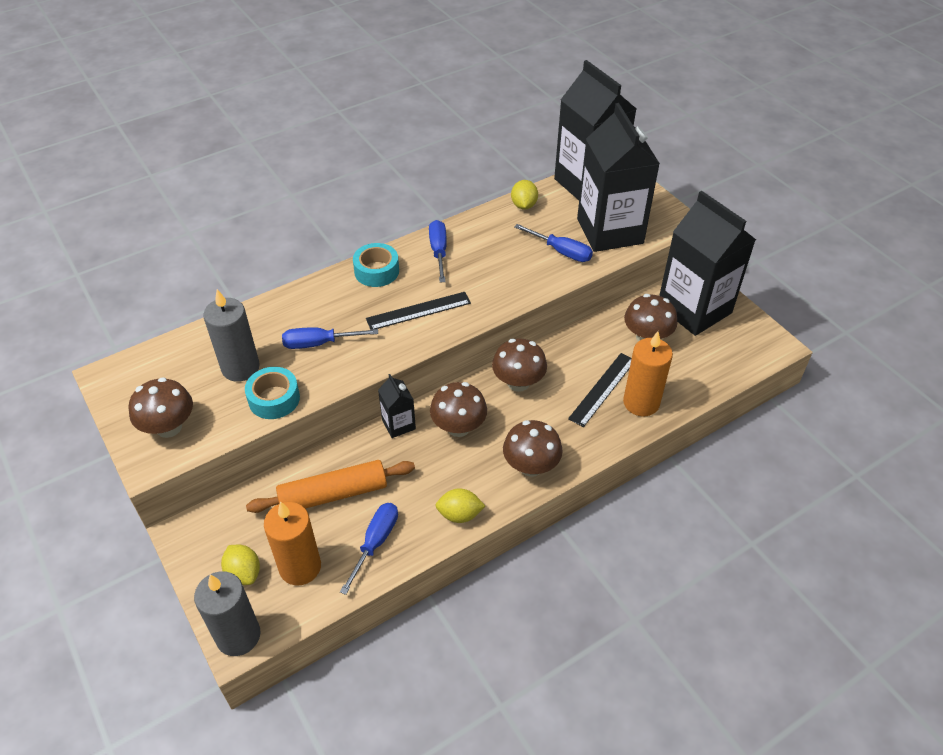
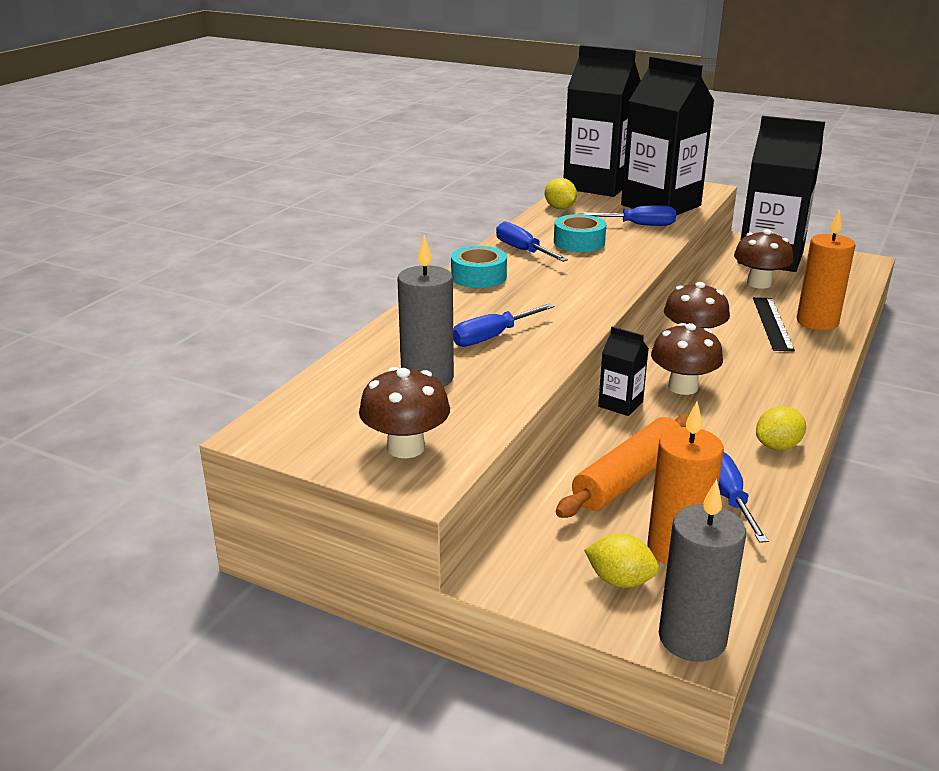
camera: 30 degrees left, 20 degrees down
turquoise tape [245,367,300,419] -> turquoise tape moved to [554,214,606,252]
black ruler [366,292,471,330] -> none
brown mushroom [503,420,563,477] -> none

